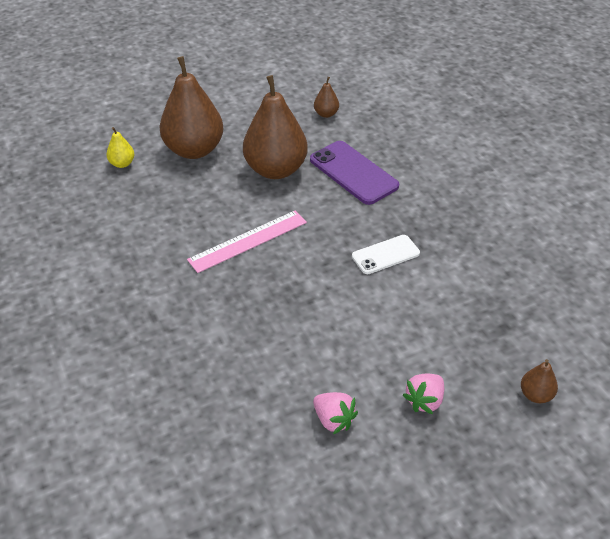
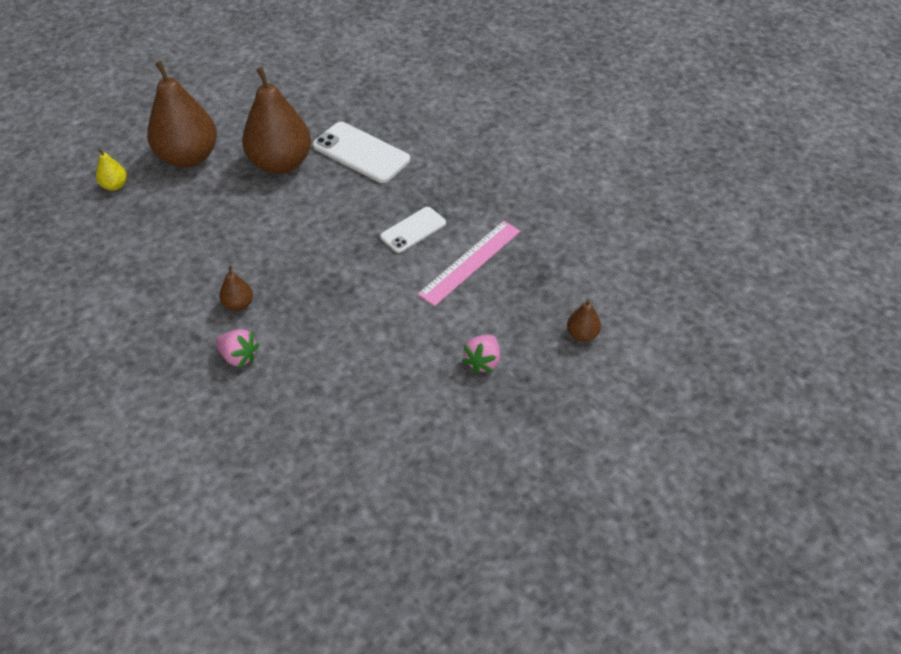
camera: 15 degrees left, 5 degrees up
pink ruler [187,210,307,273] -> pink ruler moved to [418,221,521,306]
purple phone [310,141,399,205] -> white phone [313,122,410,183]
pink strawberry [313,392,358,434] -> pink strawberry moved to [216,329,259,368]
brown pear [314,77,339,118] -> brown pear moved to [219,266,253,311]

